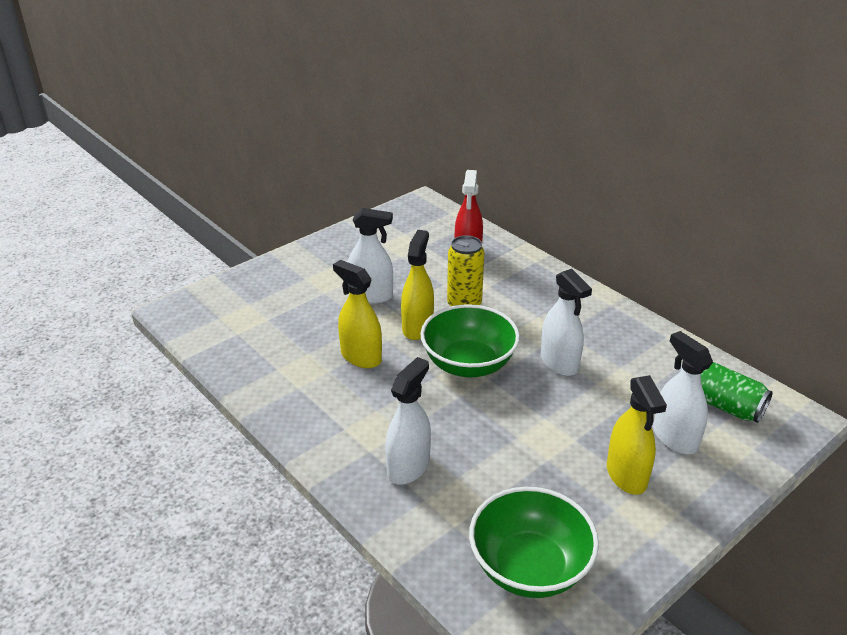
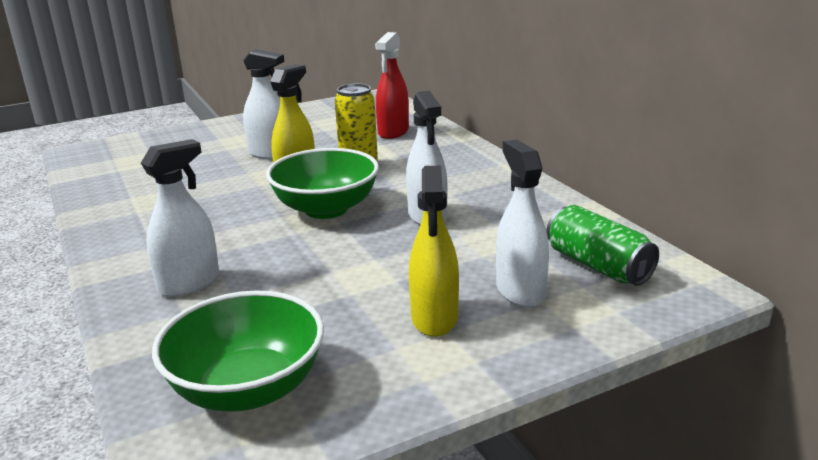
camera: 15 degrees right, 10 degrees down
yellow spray bottle [333,260,382,368] -> none

